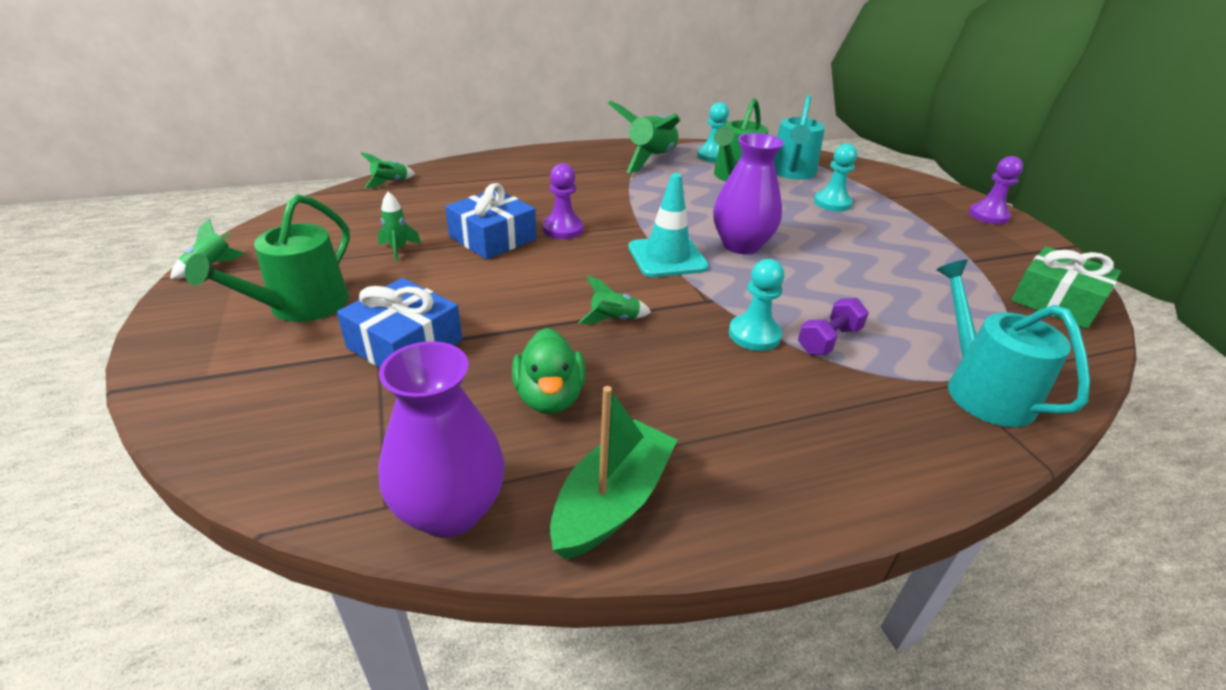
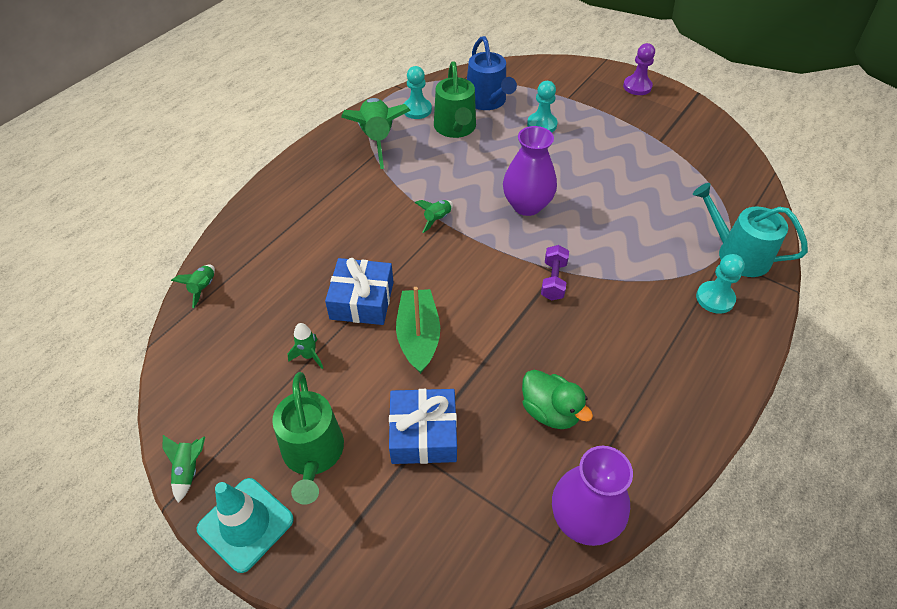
camera: 35 degrees left, 15 degrees up
purple pawn [542,163,584,239] -> none
green boat [550,386,677,560] -> green boat moved to [396,287,440,374]
green rocket [578,275,651,324] -> green rocket moved to [414,200,453,233]
turquoise traffic cone [628,173,709,277] -> turquoise traffic cone moved to [197,478,294,573]
turquoise pawn [729,259,785,351] -> turquoise pawn moved to [696,254,745,314]
turquoise watering can [774,95,825,180] -> blue watering can [467,36,517,110]
purple dumbbell [798,298,869,355] -> purple dumbbell moved to [541,245,569,300]
green gift [1011,246,1121,329] -> none

